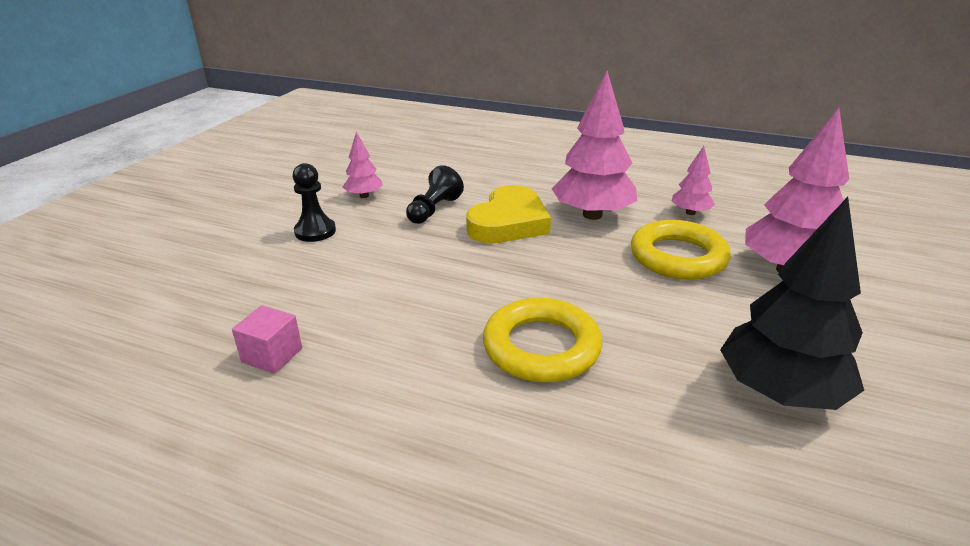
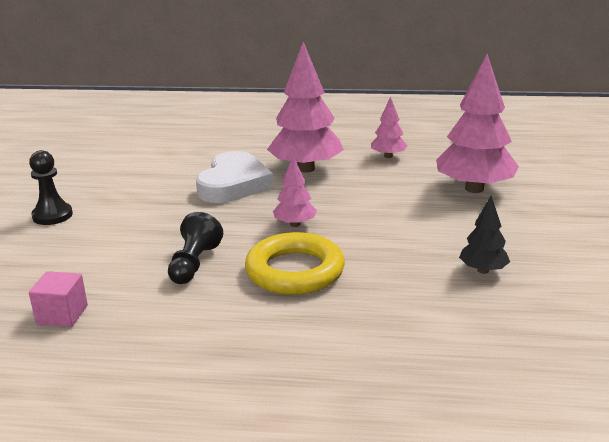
camera: 15 degrees left, 5 degrees down
pink tree [343,132,383,198] -> pink tree moved to [273,157,317,227]
black pawn [406,165,464,224] -> black pawn moved to [168,212,223,284]
yellow heart [466,185,551,243] -> white heart [196,151,274,203]
yellow ring [631,220,731,280] -> none
black tree [720,197,864,410] -> black tree [459,196,510,274], size x0.50

